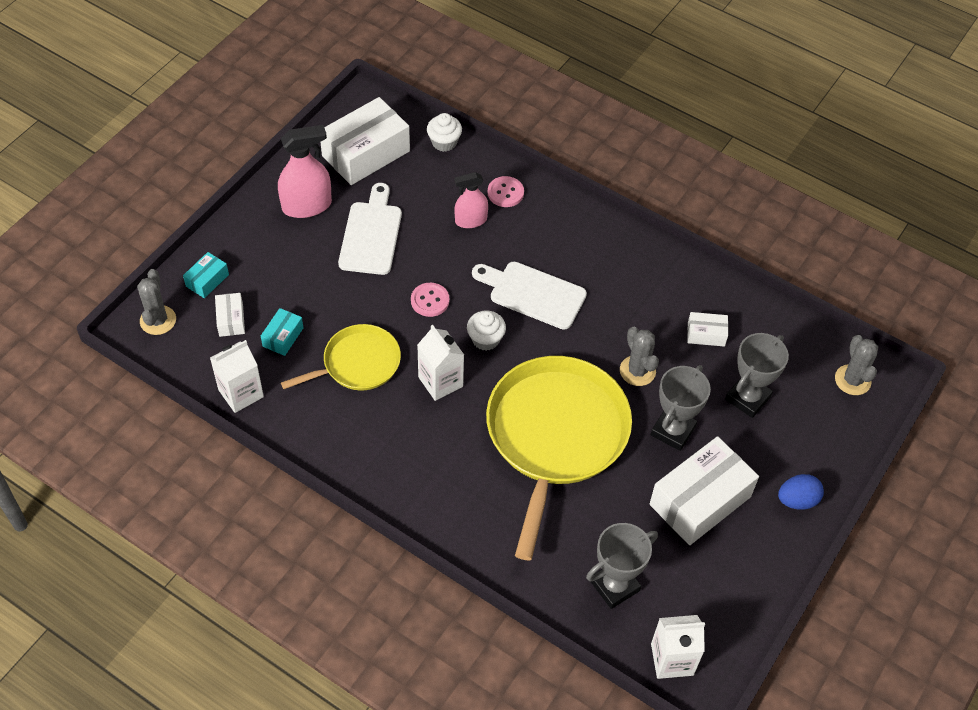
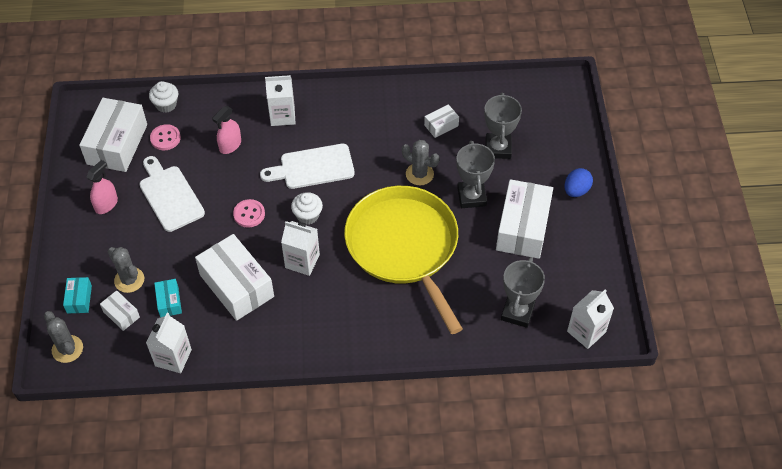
camera: 35 degrees left, 0 degrees up
pink spray bottle [278,125,332,218] -> pink spray bottle [86,160,118,214], size x0.65
yellow pan [281,324,401,390] -> white box [195,234,274,321]
pink button [488,176,524,207] -> pink button moved to [150,124,181,150]
grey cactus [835,335,878,395] -> grey cactus moved to [108,247,144,293]
none -> white carton [265,75,296,126]

